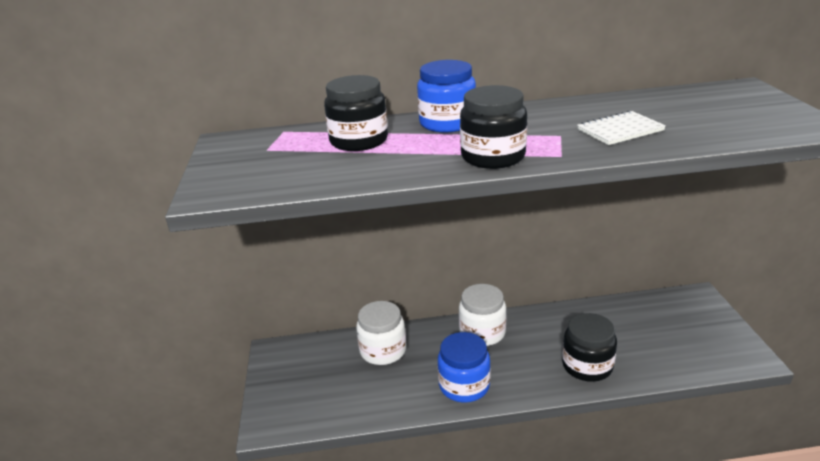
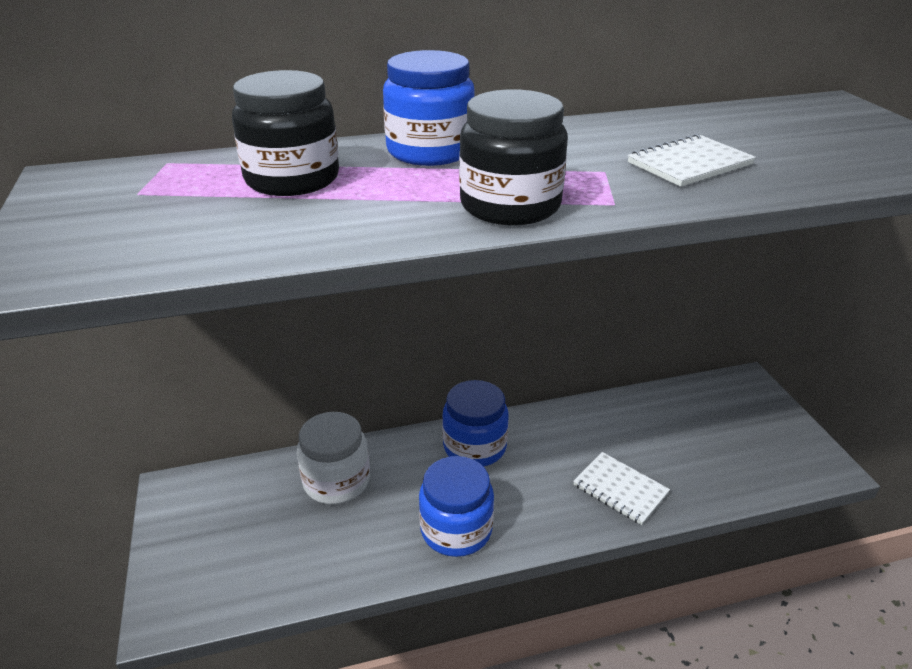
camera: 10 degrees left, 5 degrees up
white jar [459,284,507,346] -> blue jar [442,380,509,467]
black jar [562,313,617,382] -> white notebook [573,452,670,525]

